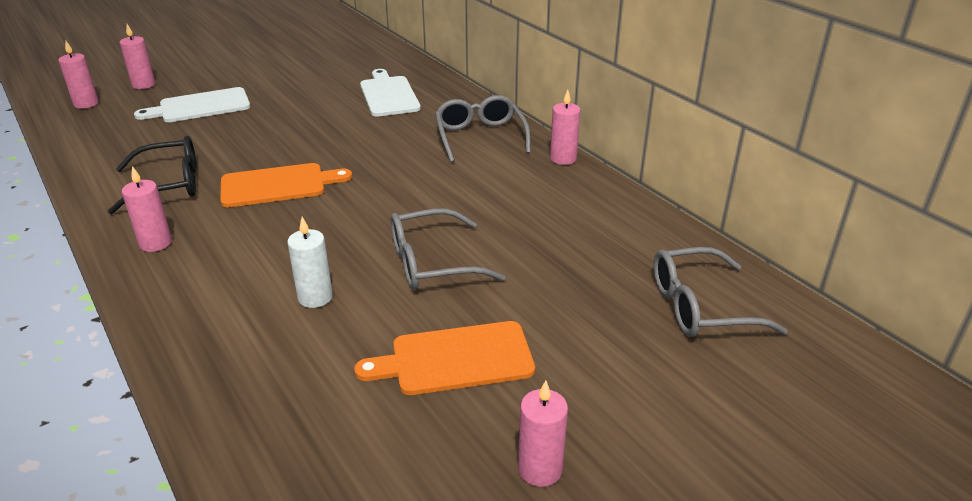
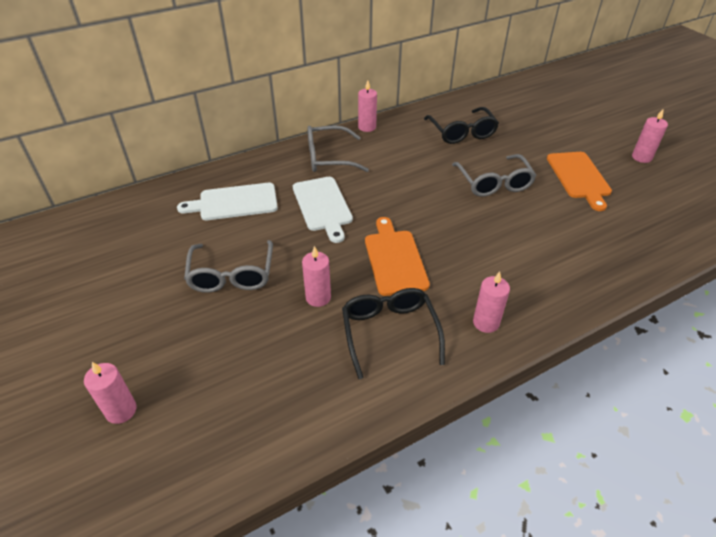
camera: 85 degrees left, 10 degrees up
pink candle [58,40,99,109] -> pink candle moved to [302,246,331,307]
white cutting board [134,87,250,122] -> white cutting board moved to [293,177,353,243]
white candle [287,217,333,308] -> none
grey glasses [653,247,788,337] -> grey glasses moved to [184,240,273,293]
none -> black glasses [424,107,499,144]

